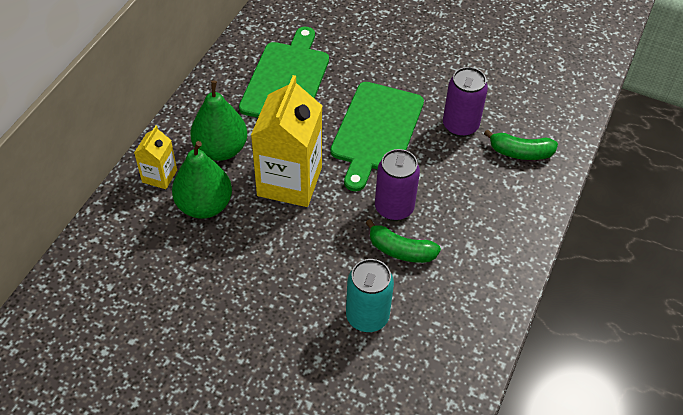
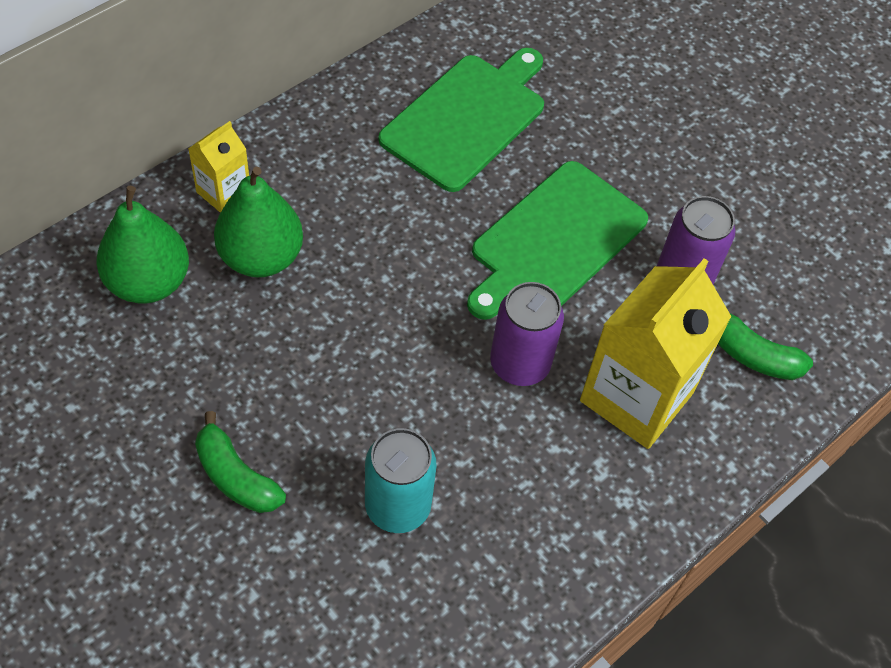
camera: 20 degrees right, 5 degrees up
green pear [190,80,247,161] -> green pear moved to [97,186,189,304]
yellow carton [251,75,322,207] -> yellow carton moved to [580,258,732,449]
green banana [366,219,441,263] -> green banana moved to [195,411,286,513]

